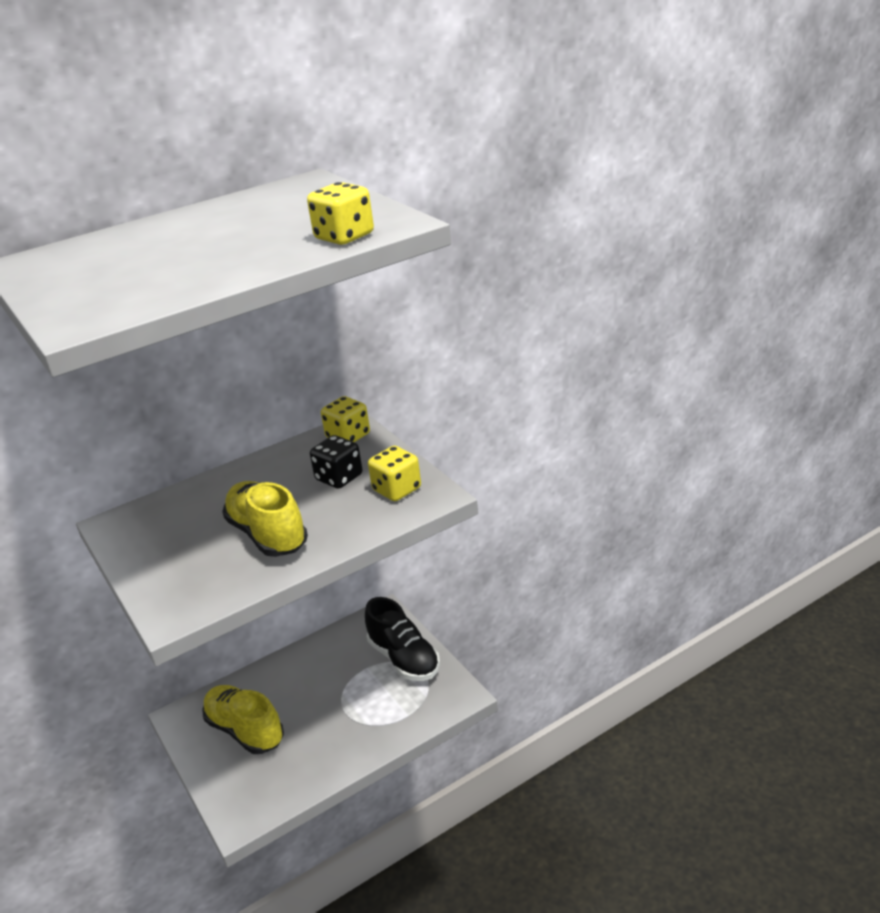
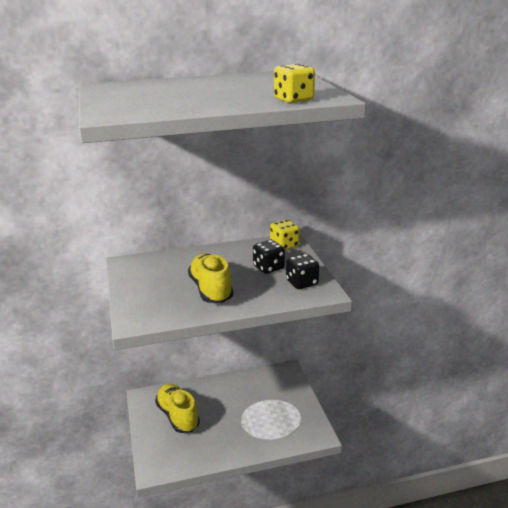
camera: 15 degrees right, 5 degrees down
black shoe [365,597,440,681] -> none
yellow dice [368,446,421,501] -> black dice [286,254,319,289]

